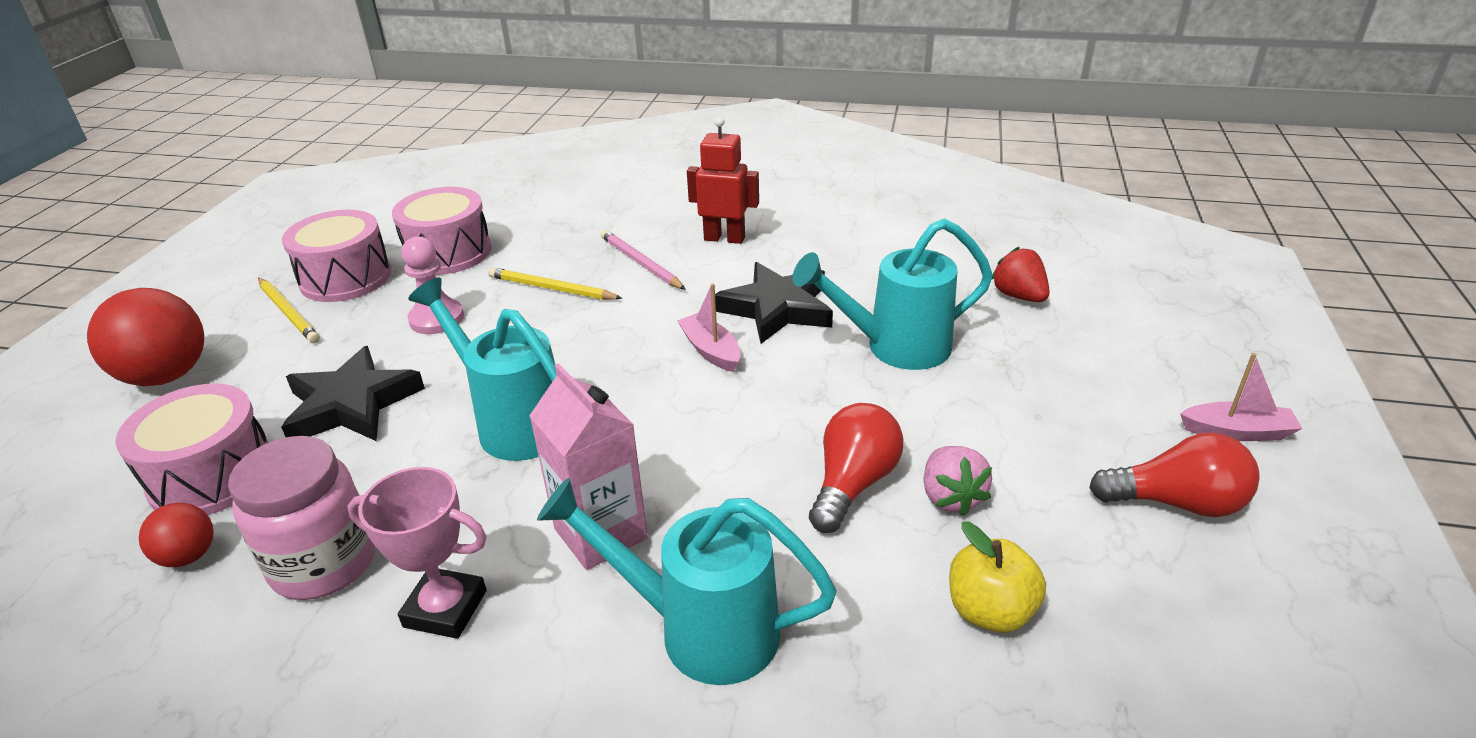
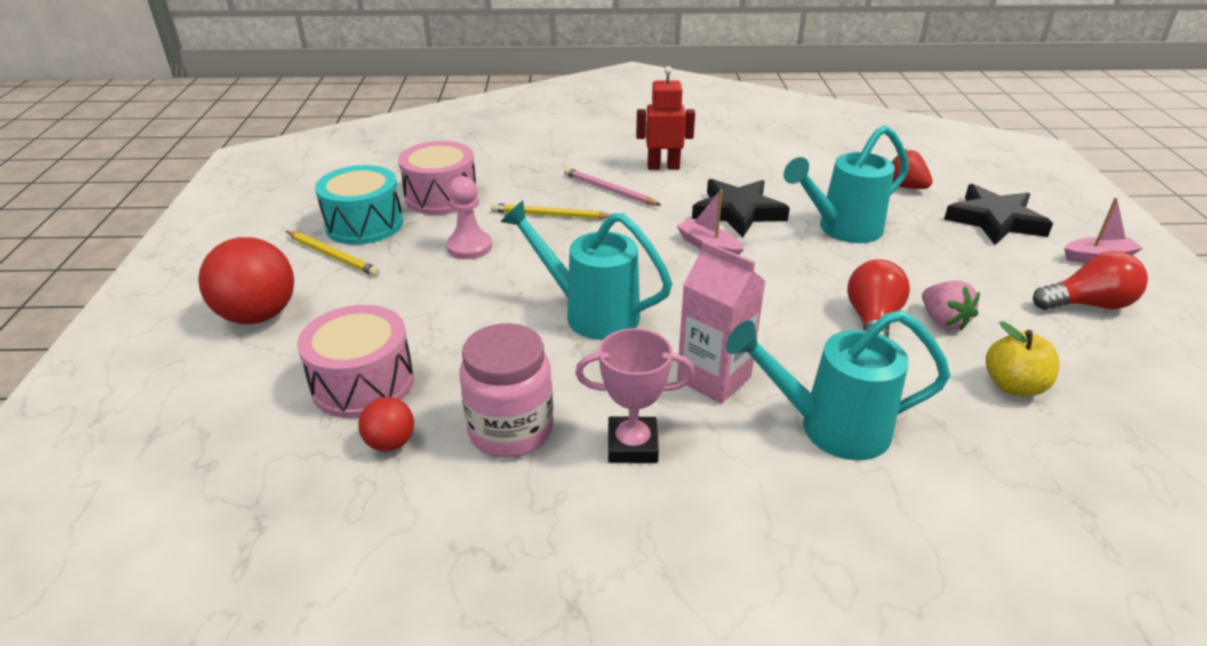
camera: 15 degrees left, 0 degrees up
black star [281,346,425,441] -> black star moved to [944,184,1053,245]
pink drum [282,210,391,302] -> turquoise drum [315,165,403,245]

